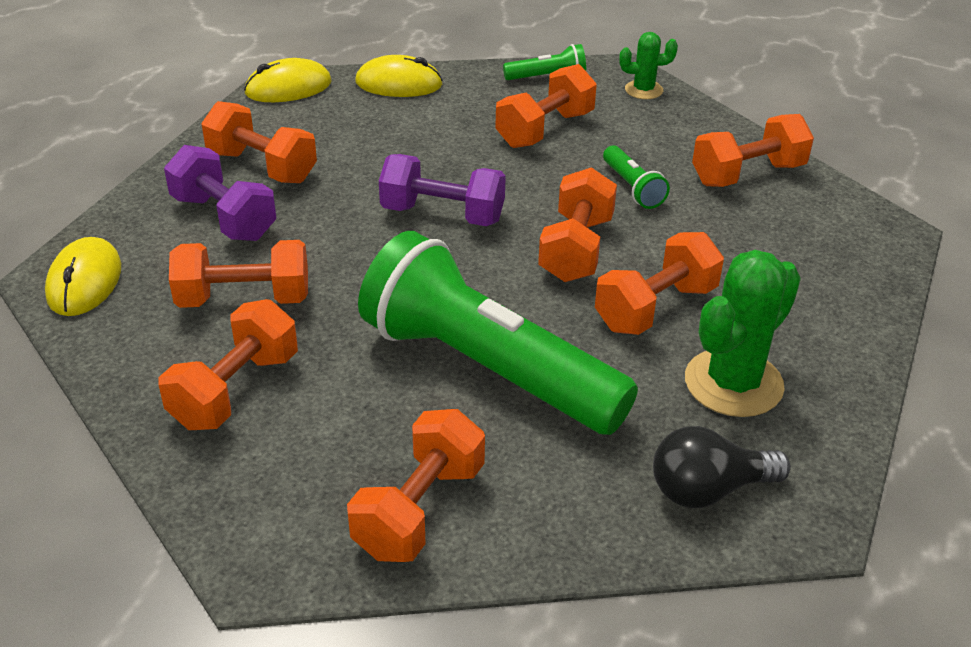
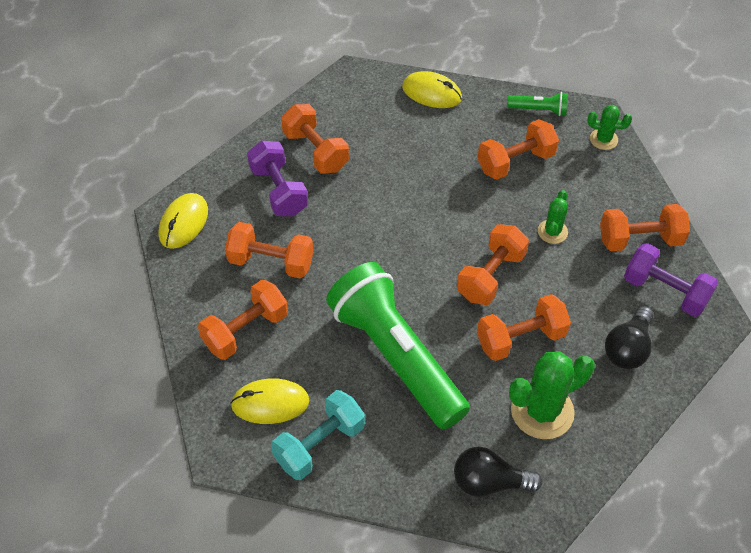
camera: 20 degrees right, 15 degrees up
yellow mouse [244,58,332,102] -> yellow mouse moved to [230,378,309,424]
orange dumbbell [347,409,485,562] -> turquoise dumbbell [271,390,365,480]
purple dumbbell [379,154,506,226] -> purple dumbbell moved to [624,243,718,317]
green flashlight [603,145,670,209] -> green cactus [538,190,568,244]
none -> black light bulb [605,306,653,369]

